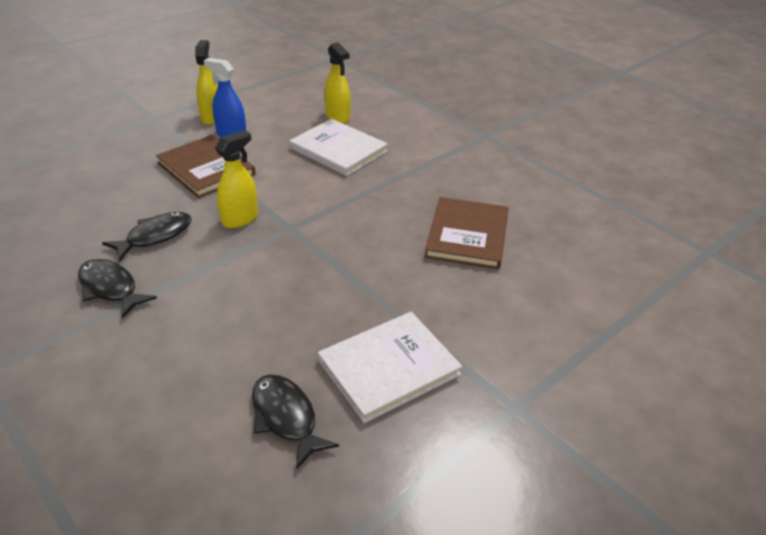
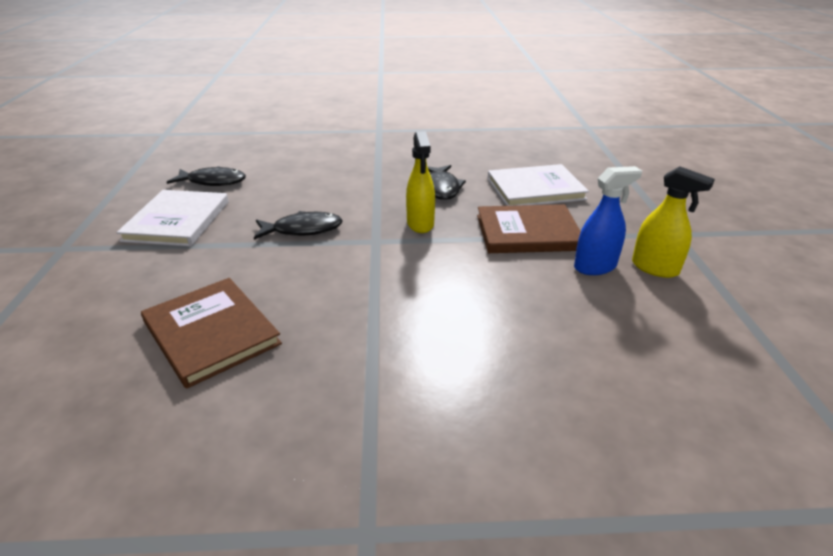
camera: 130 degrees right, 5 degrees down
black fish [78,259,157,319] -> black fish moved to [254,211,343,240]
white book [290,119,388,176] -> white book moved to [488,164,589,206]
yellow spray bottle [325,42,350,123] -> none

